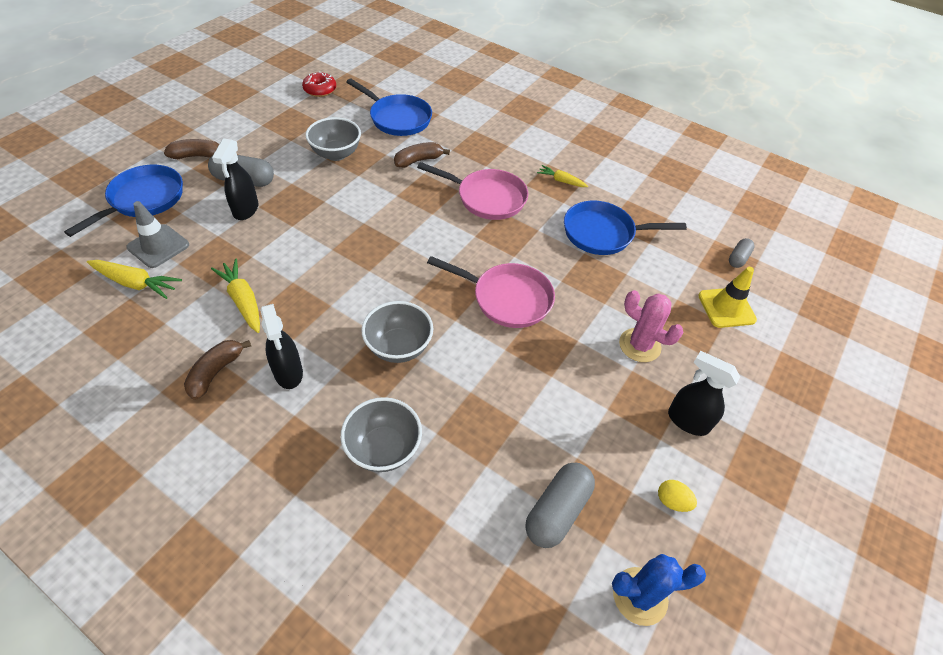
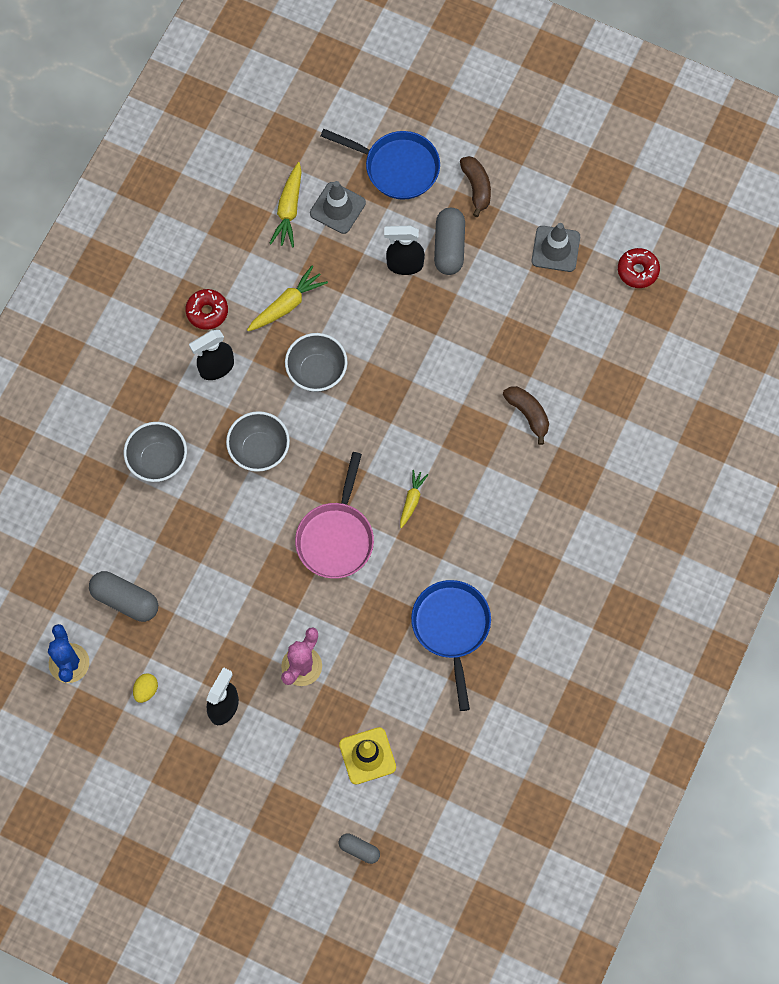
camera: 85 degrees right, 20 degrees up
brown banana [184,340,251,400] -> red donut [185,289,228,330]
grey bowl [305,117,361,161] -> grey bowl moved to [285,333,348,392]
blue pan [346,78,432,136] -> none
pink pan [417,162,528,220] -> none
yellow carrot [537,165,588,187] -> yellow carrot moved to [400,470,428,528]
grey capsule [729,238,755,268] -> grey capsule moved to [339,834,380,864]
none -> grey traffic cone [532,223,580,272]

